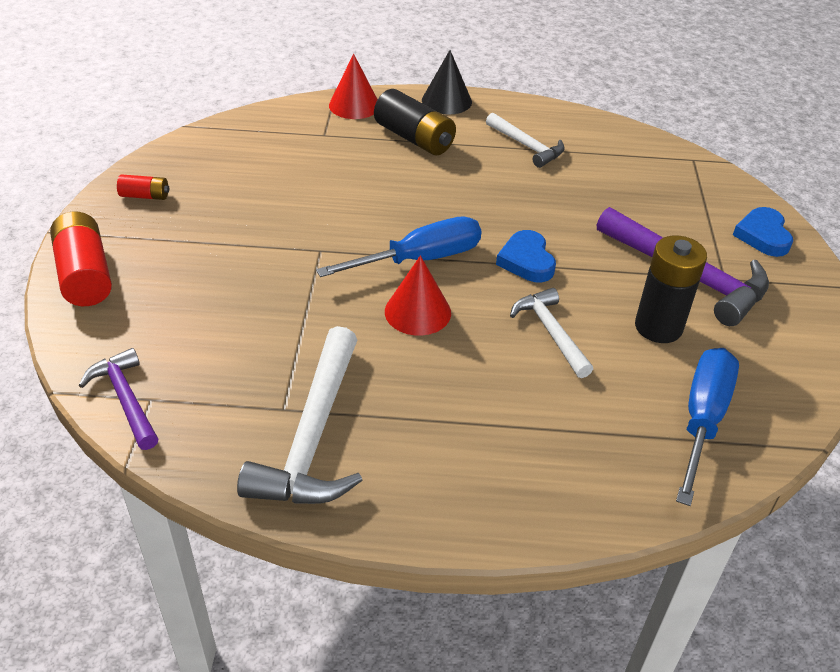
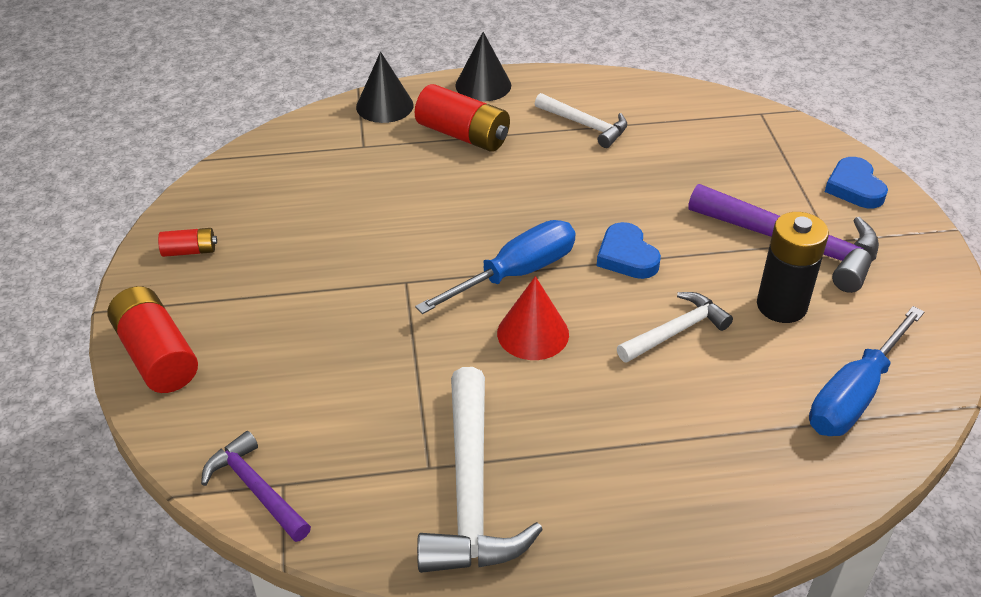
camera: 10 degrees left, 0 degrees up
red cone [329,54,378,119] -> black cone [356,52,413,123]
black battery [374,89,456,155] -> red battery [415,84,510,152]
white hammer [510,288,593,378] -> white hammer turned 90 degrees clockwise [617,292,733,363]
blue screwdriver [676,348,739,506] -> blue screwdriver turned 150 degrees counterclockwise [809,306,924,436]

